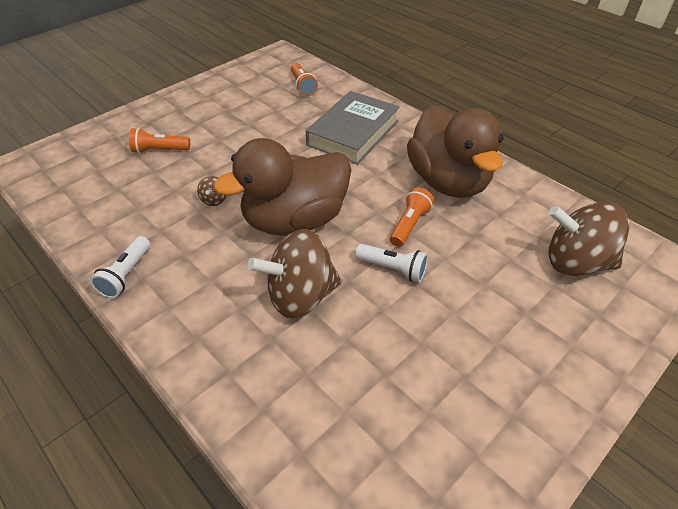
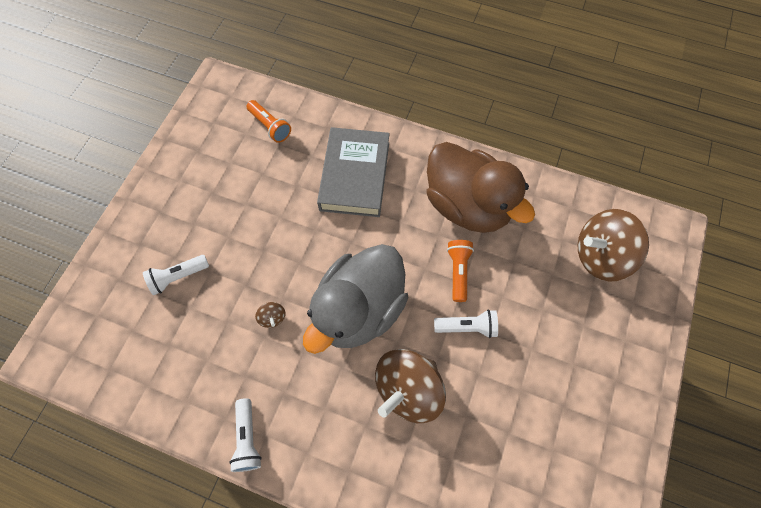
camera: 25 degrees left, 20 degrees up
orange flashlight [129,128,190,154] -> white flashlight [143,255,209,295]
brown duck [214,138,351,236] -> grey duck [303,244,408,354]

